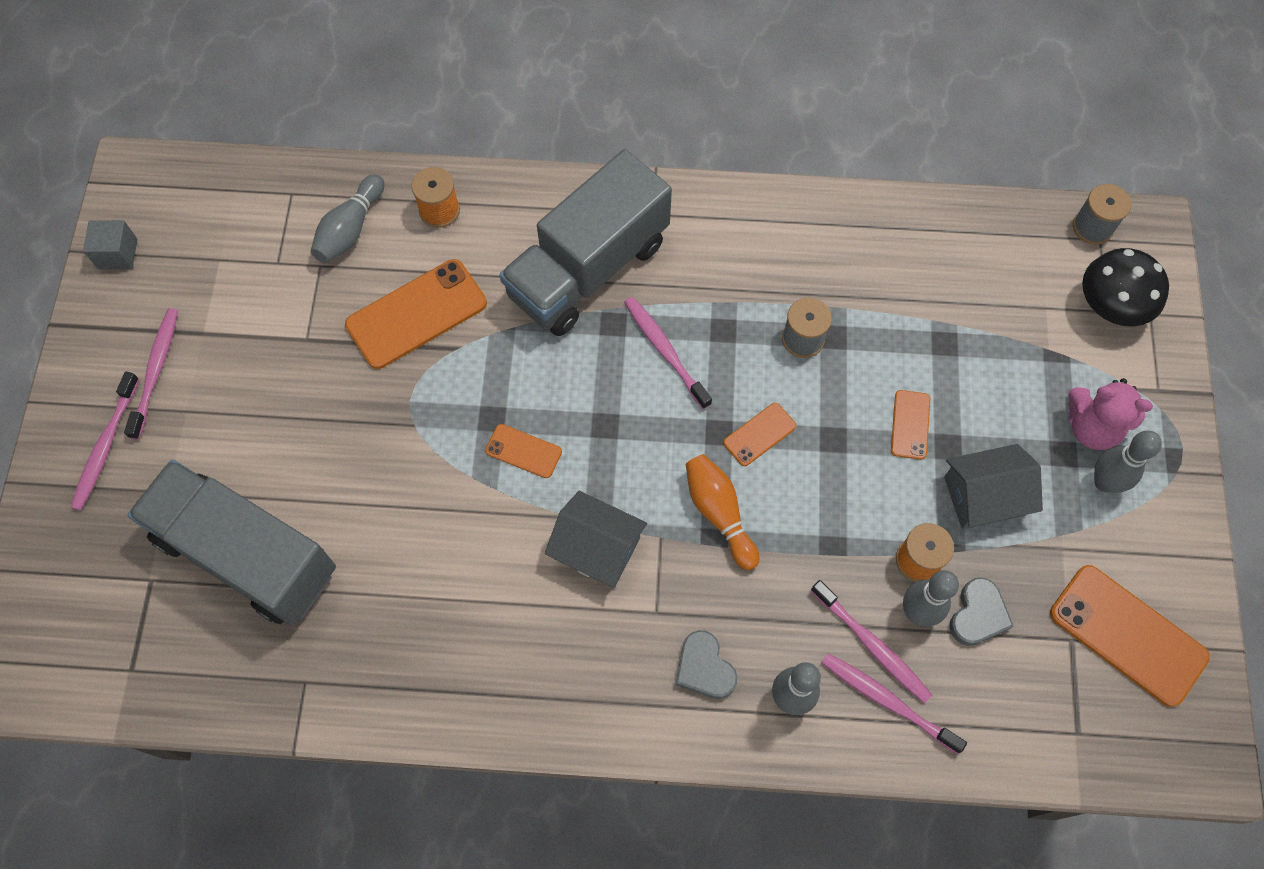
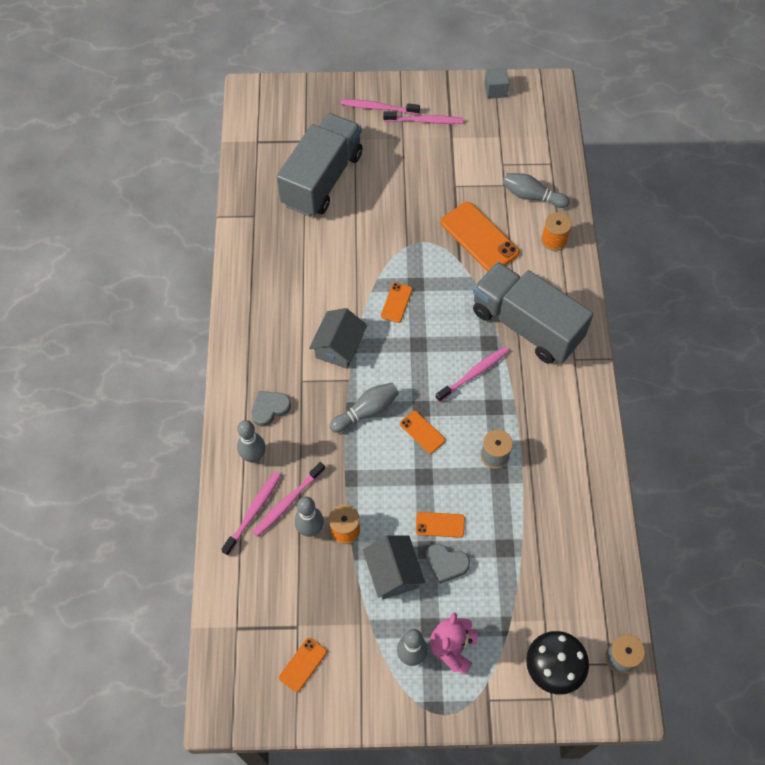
camera: 85 degrees right, 5 degrees down
orange bowling pin [686,454,759,570] -> grey bowling pin [329,383,399,433]
grey heart [949,577,1013,646] -> grey heart moved to [425,544,470,584]
orange phone [1050,565,1210,707] -> orange phone [279,638,327,692], size x0.51

